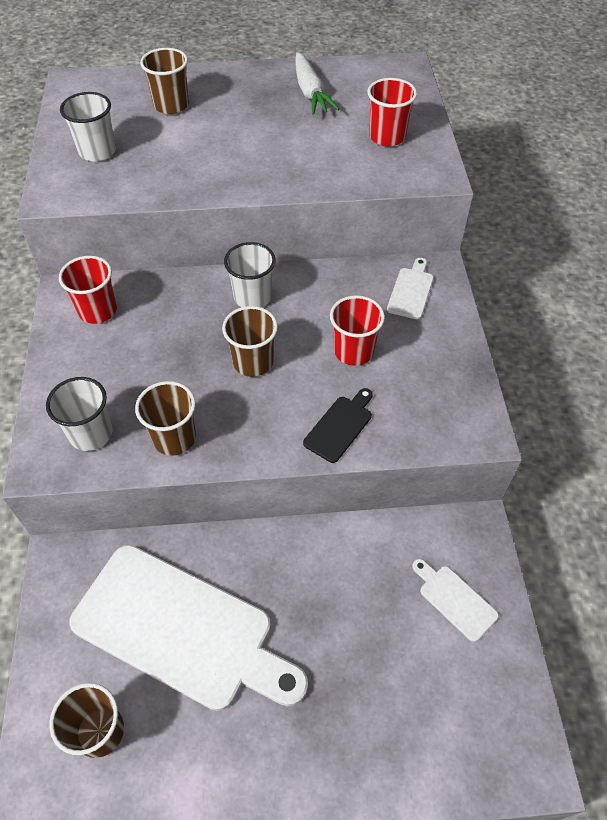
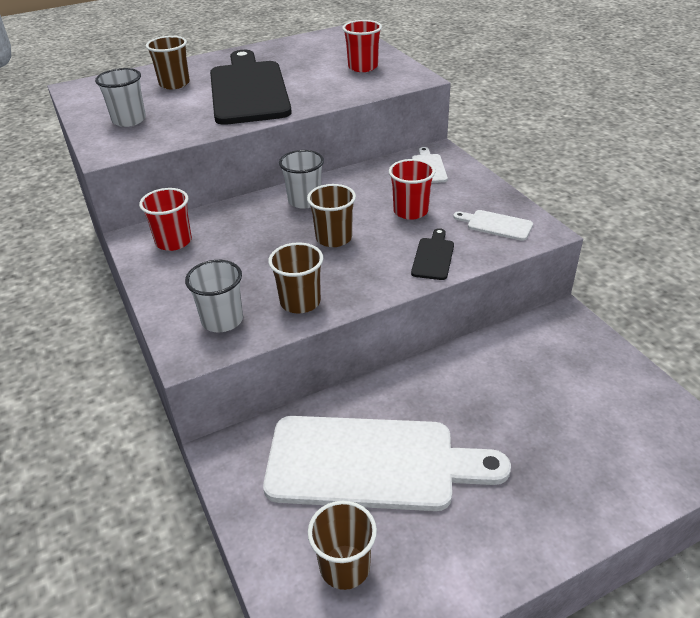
camera: 20 degrees left, 15 degrees down
white carrot [295,52,340,115] -> none
white cutting board [412,559,499,642] -> white cutting board moved to [453,210,533,241]
none -> black cutting board [210,50,292,125]

